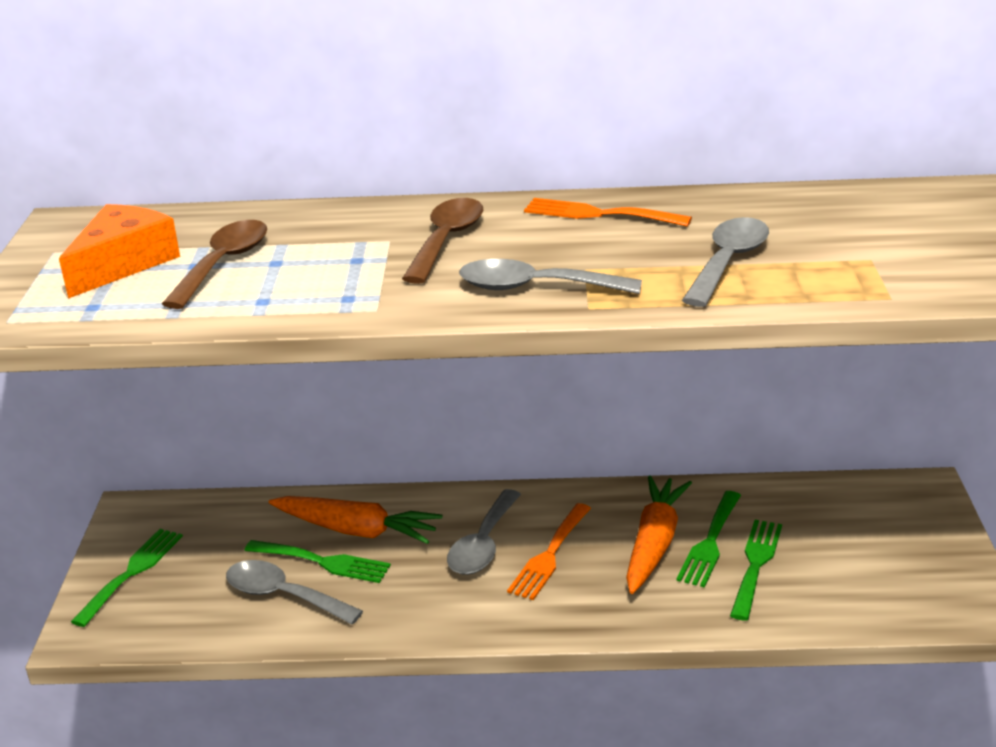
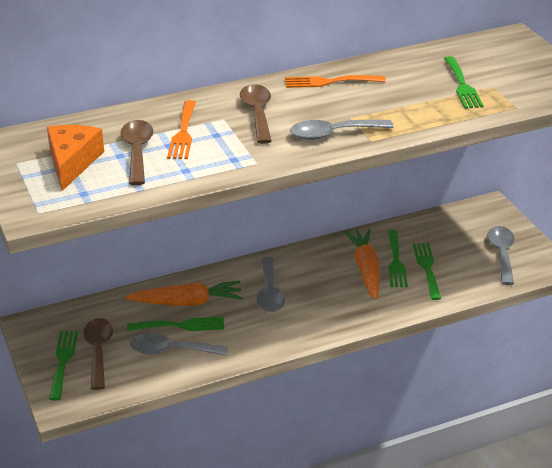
camera: 25 degrees left, 5 degrees up
orange fork [507,503,591,600] -> orange fork moved to [167,100,196,159]
grey spoon [682,217,769,307] -> grey spoon moved to [488,226,514,285]
none -> brown spoon [83,318,113,390]
none -> green fork [444,56,484,109]

